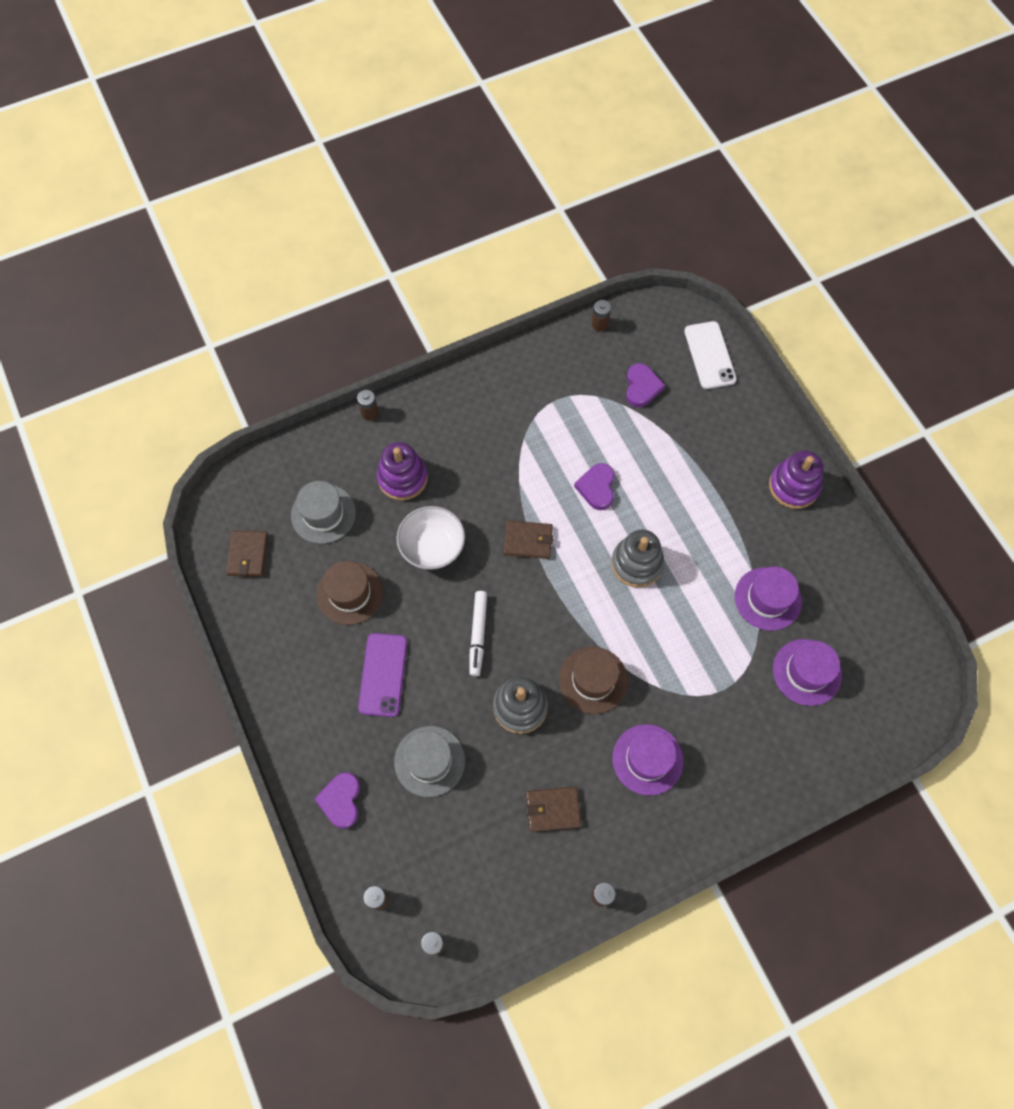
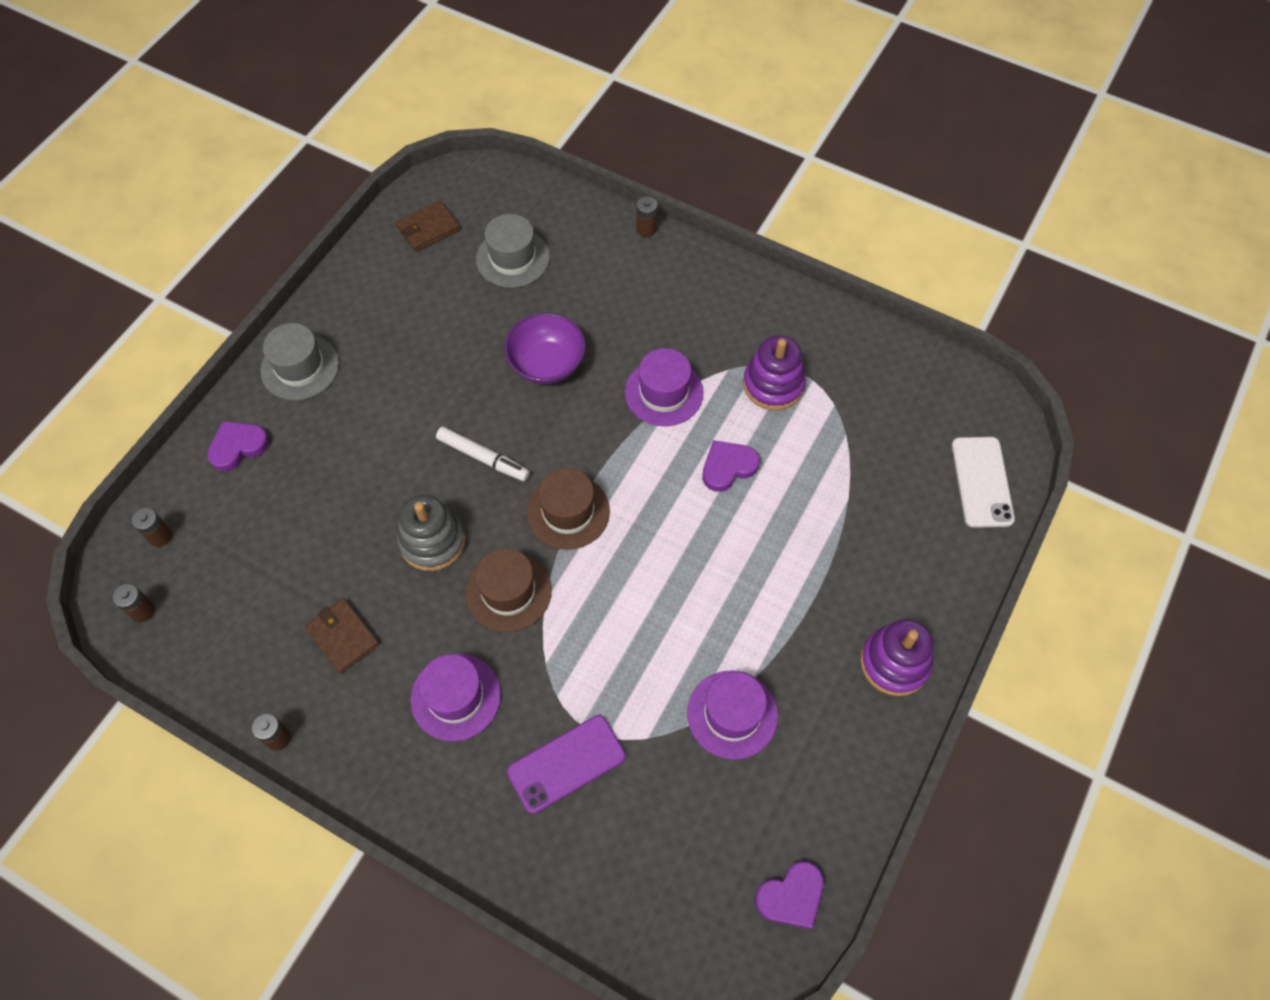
camera: 55 degrees right, 5 degrees down
brown hat [317,561,383,625] -> brown hat moved to [527,468,610,550]
purple phone [358,633,407,717] -> purple phone moved to [507,715,626,814]
purple stacking toy [377,442,428,500] -> purple stacking toy moved to [743,335,806,410]
grey hat [394,726,465,797] -> grey hat moved to [260,323,339,400]
white bowl [396,506,465,570] -> purple bowl [504,313,586,384]
white marker [469,591,487,676] -> white marker turned 120 degrees counterclockwise [436,427,530,481]
brown wallet [504,521,553,559] -> none
brown battery [592,300,611,332] -> none
grey stacking toy [611,530,664,587] -> none
purple heart [626,363,665,407] -> purple heart moved to [755,861,824,929]
white phone [684,321,737,389] -> white phone turned 45 degrees counterclockwise [952,437,1015,528]
purple hat [773,639,842,706] -> purple hat moved to [625,348,703,426]

